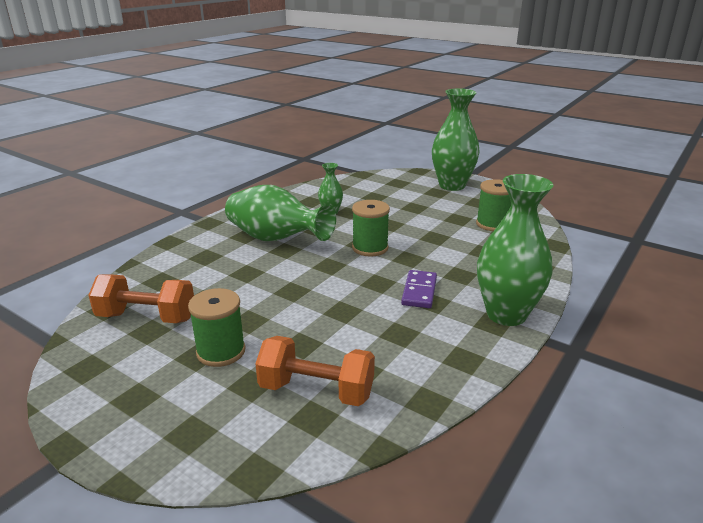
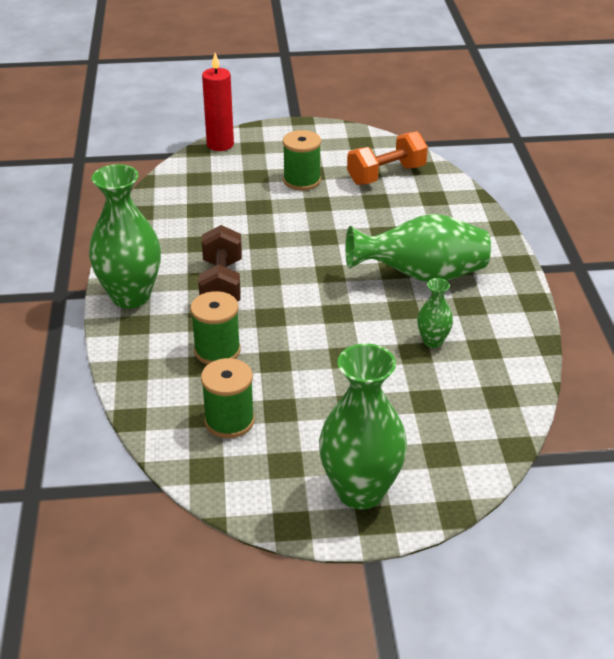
camera: 140 degrees right, 10 degrees up
orange dumbbell [255,336,375,406] -> none
green spool [352,200,390,257] -> green spool moved to [190,291,241,365]
purple domino [401,270,437,308] -> brown dumbbell [198,225,242,302]
none -> red candle [202,53,234,151]

